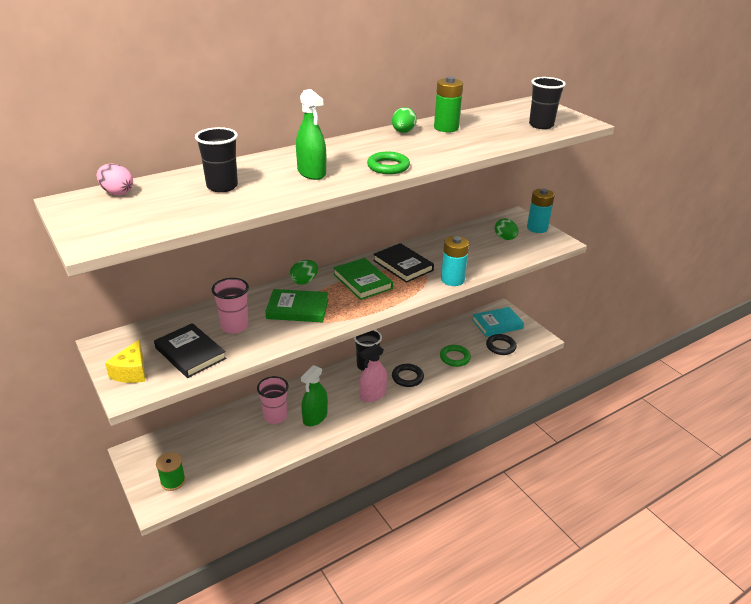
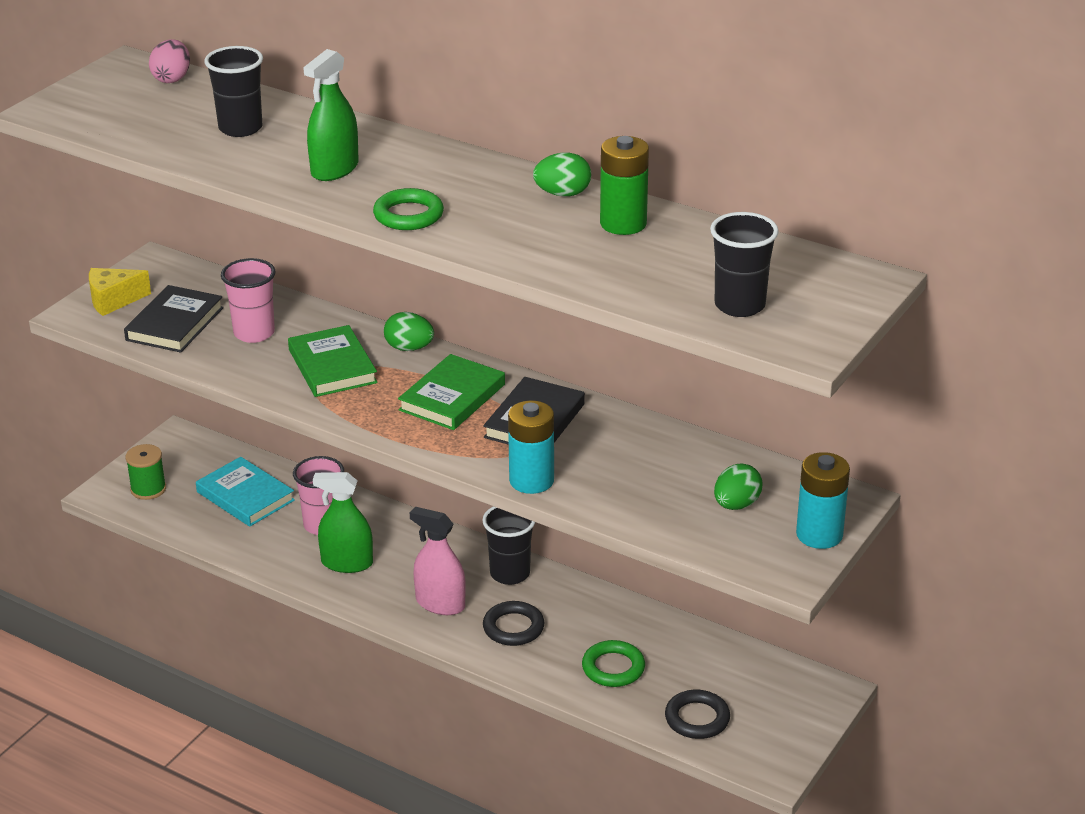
camera: 65 degrees right, 0 degrees up
turquoise book [472,307,524,337] -> turquoise book moved to [196,457,295,527]

